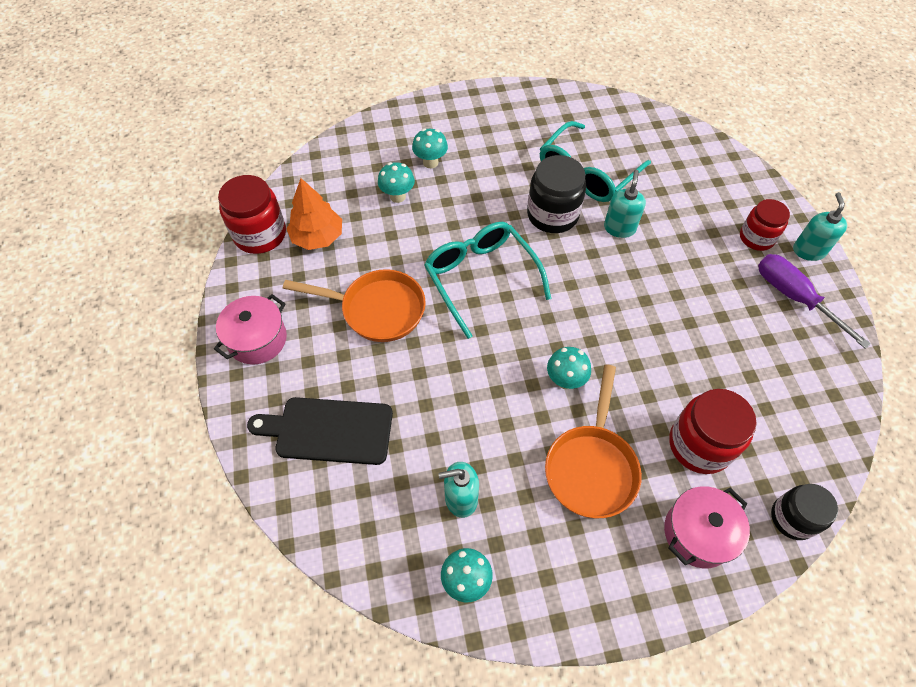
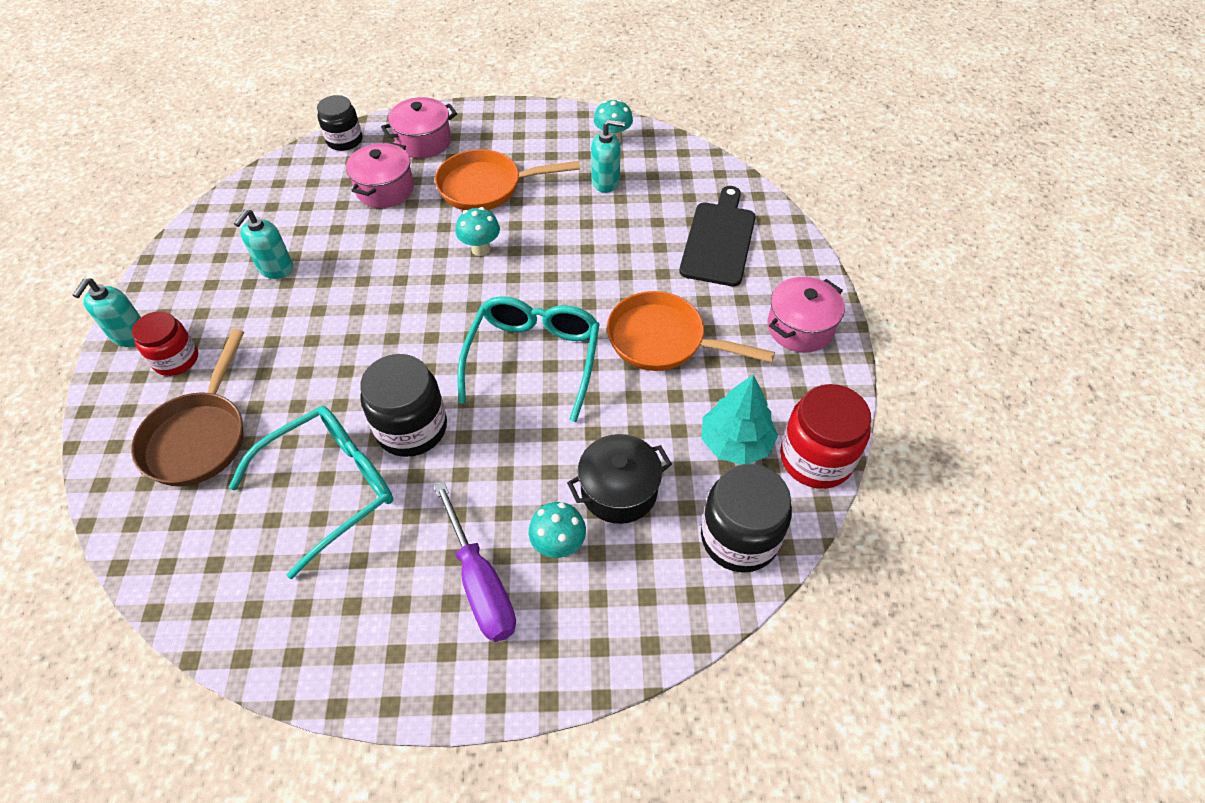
camera: 170 degrees left, 5 degrees down
black cutting board [247,397,393,465] -> black cutting board turned 90 degrees counterclockwise [679,186,756,287]
orange tree [287,178,342,250] -> turquoise tree [701,375,778,464]
turquoise mushroom [378,162,415,203] -> black pot [567,434,672,524]
turquoise glasses [424,222,551,339] -> turquoise glasses turned 150 degrees counterclockwise [458,296,600,422]
orange pan [545,364,642,518] -> orange pan turned 120 degrees counterclockwise [435,149,580,210]
turquoise soap dispenser [604,170,646,238] -> turquoise soap dispenser moved to [234,209,293,279]
red jar [669,389,756,474] -> pink pot [346,142,414,208]
purple screwdriver [758,254,871,349] -> purple screwdriver moved to [434,482,516,642]
none -> brown pan [131,329,244,486]
none -> black jar [701,464,792,573]

